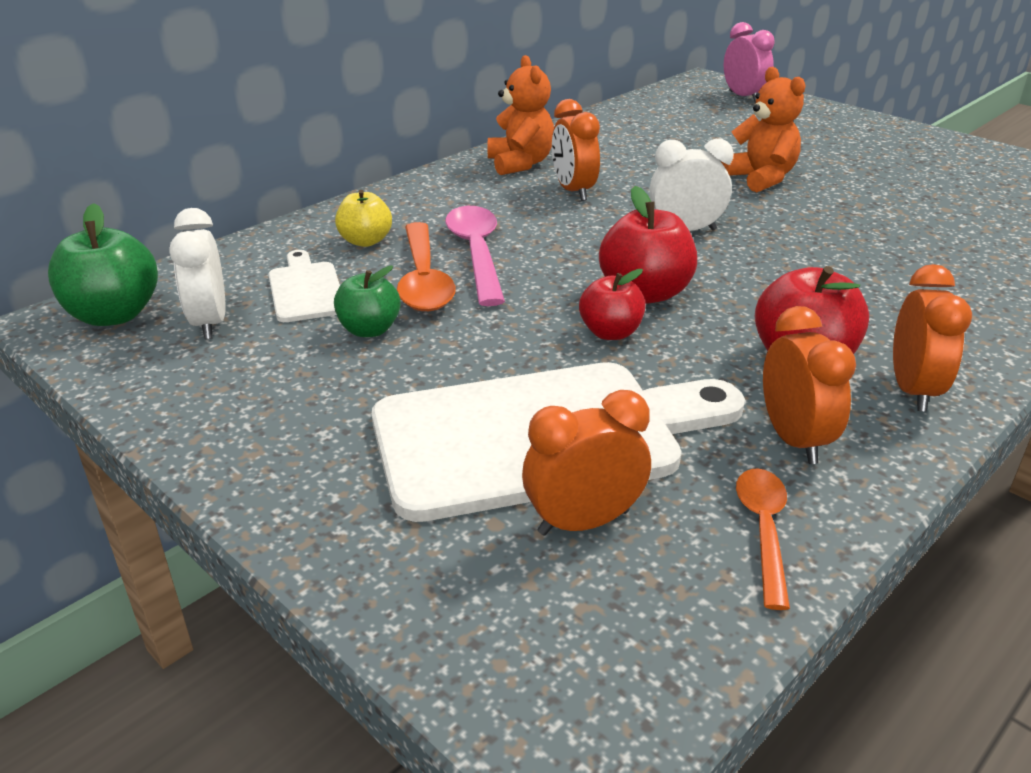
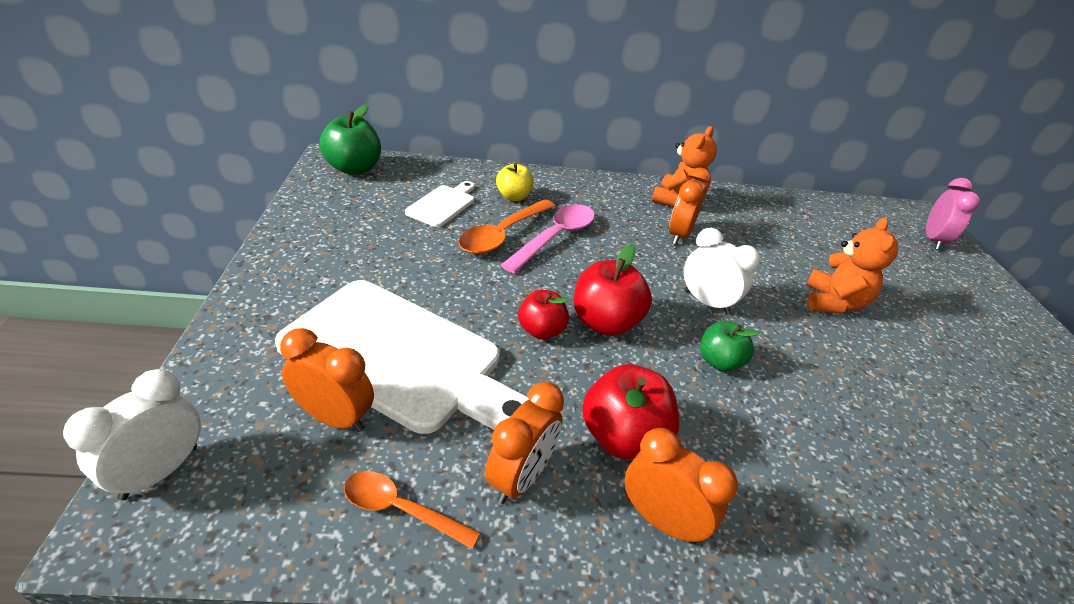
camera: 40 degrees right, 5 degrees up
white clock [169,208,226,339] -> white clock moved to [63,369,201,500]
green apple [334,266,401,337] -> green apple moved to [700,322,760,372]
orange spoon [736,469,790,610] -> orange spoon turned 120 degrees counterclockwise [344,471,480,549]
orange clock [893,264,972,412] -> orange clock turned 105 degrees counterclockwise [625,428,738,544]

